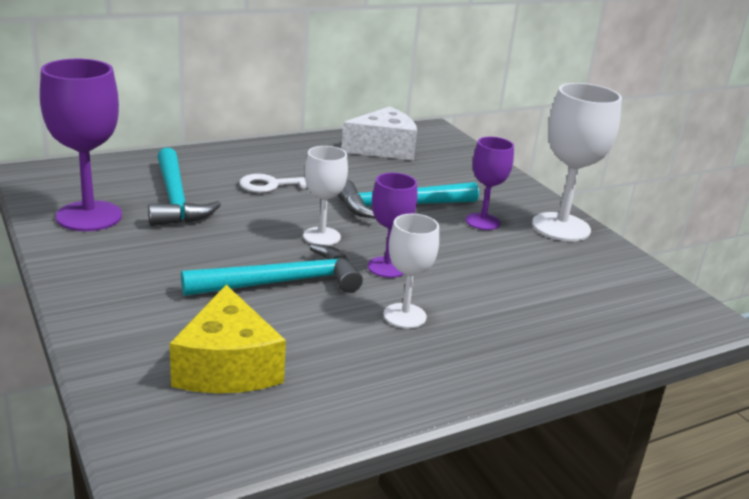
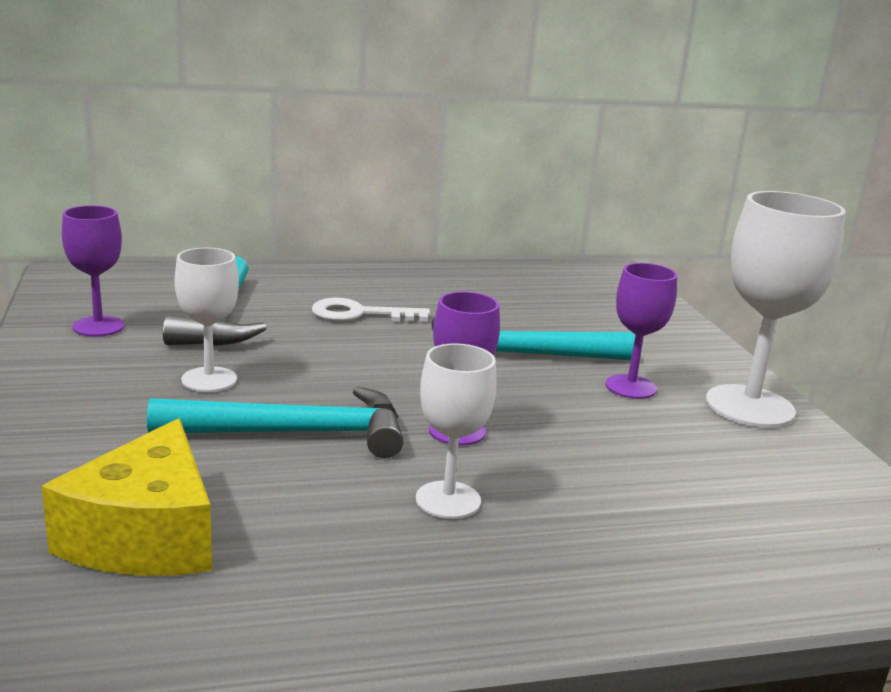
camera: 15 degrees right, 5 degrees down
purple goblet [40,59,122,231] -> purple goblet [62,205,124,337], size x0.60
white goblet [303,146,348,246] -> white goblet moved to [175,248,239,392]
white cheese [341,106,417,160] -> none

